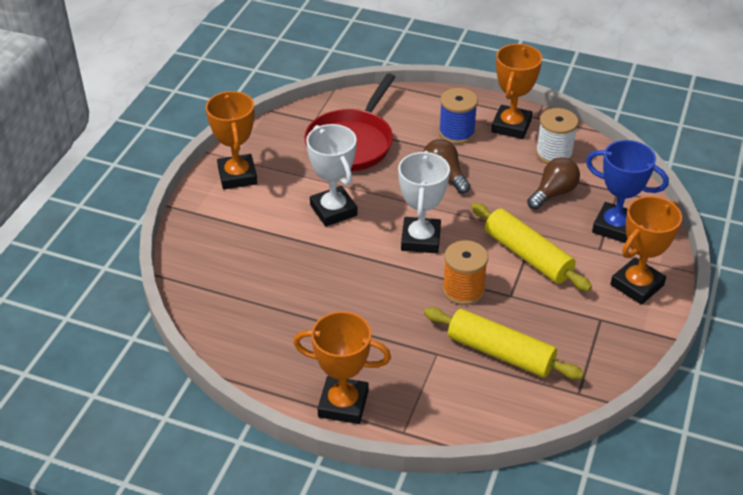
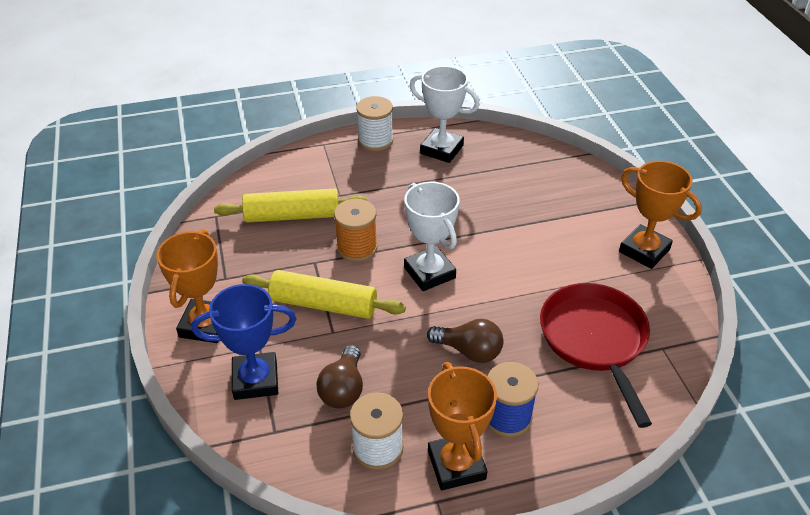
camera: 145 degrees right, 0 degrees up
orange trophy [293,311,391,424] -> white spool [356,96,393,151]
white trophy [306,124,358,226] -> white trophy moved to [410,66,480,163]

